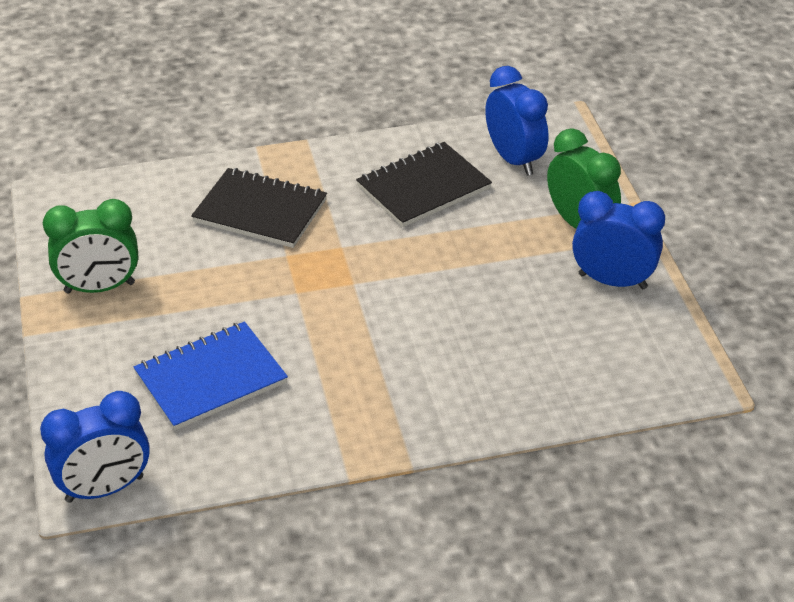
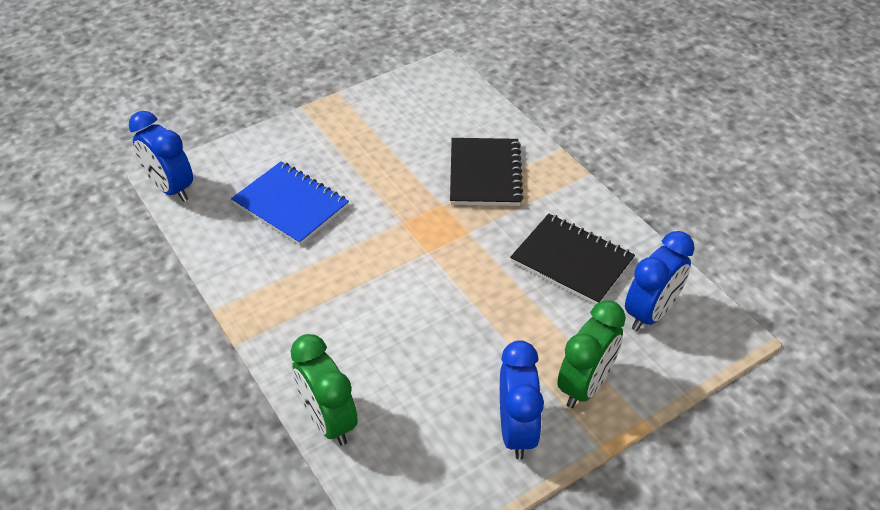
camera: 70 degrees right, 5 degrees up
green clock [43,199,138,294] -> green clock moved to [290,334,358,446]

